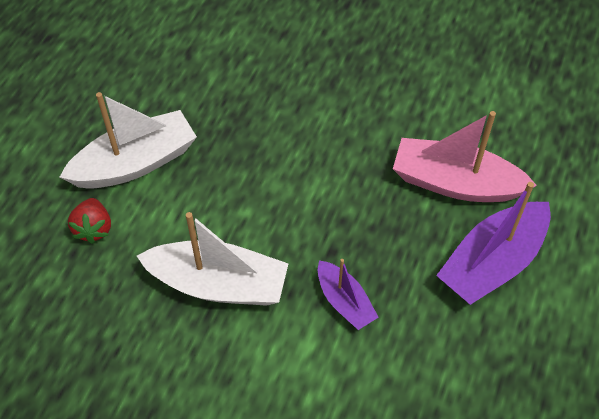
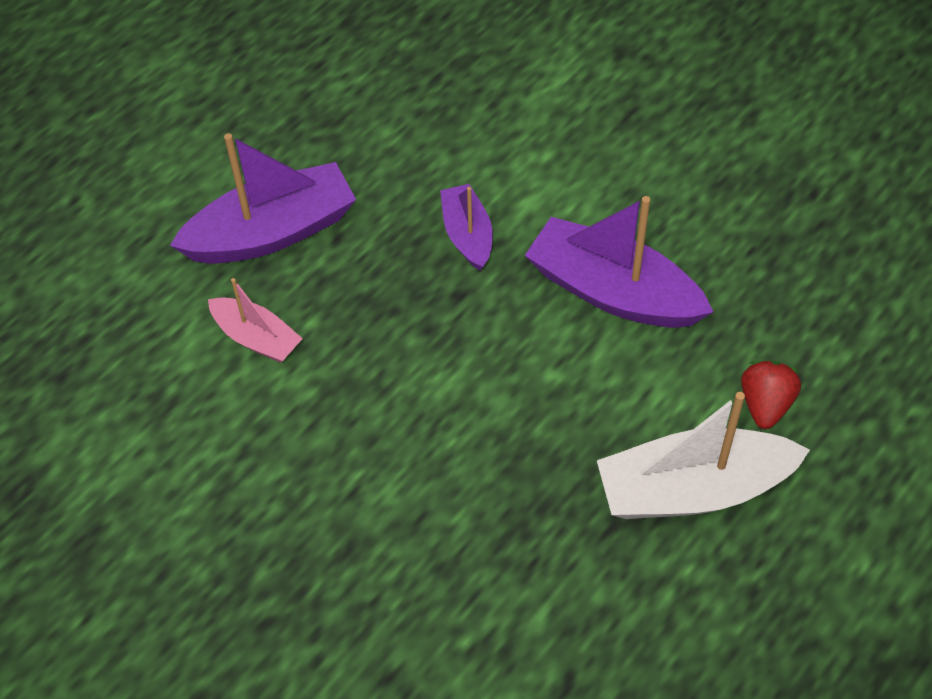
camera: 160 degrees left, 0 degrees up
white boat [137,212,288,306] -> purple boat [525,196,713,328]
pink boat [393,111,537,202] -> pink boat [208,278,303,363], size x0.56

